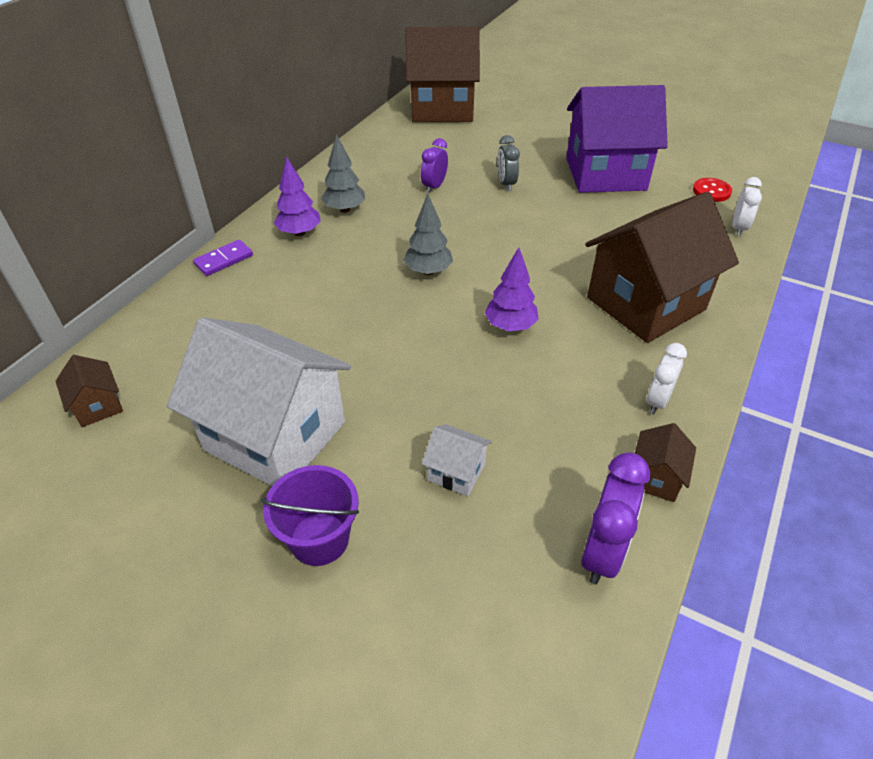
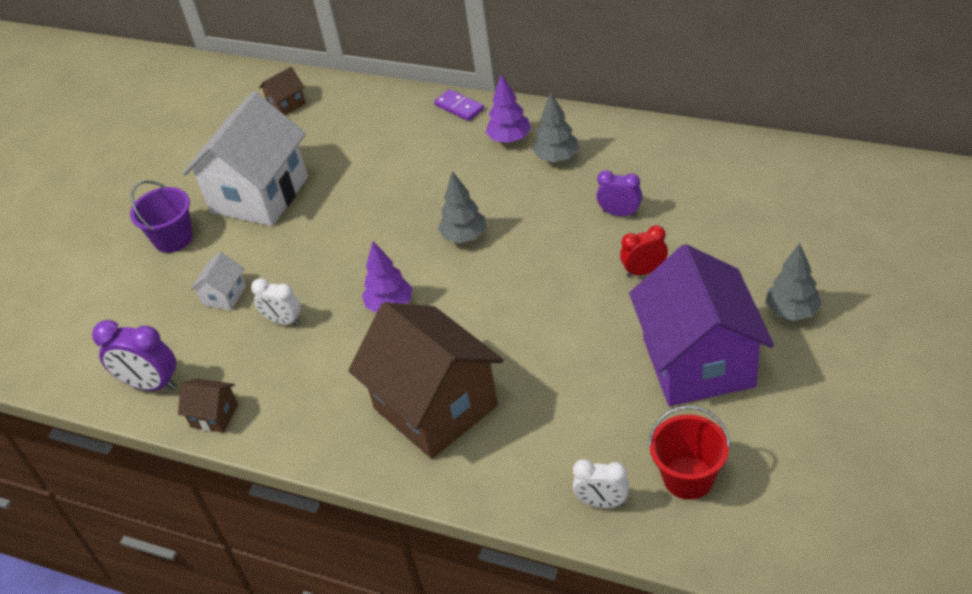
camera: 90 degrees right, 0 degrees up
brown house [406,27,480,122] -> none
grey clock [497,135,520,191] -> red clock [620,225,668,277]
white clock [646,343,687,414] -> white clock moved to [251,278,301,325]
red button [693,178,732,202] -> red bucket [648,405,730,500]
none -> grey tree [765,243,822,321]

